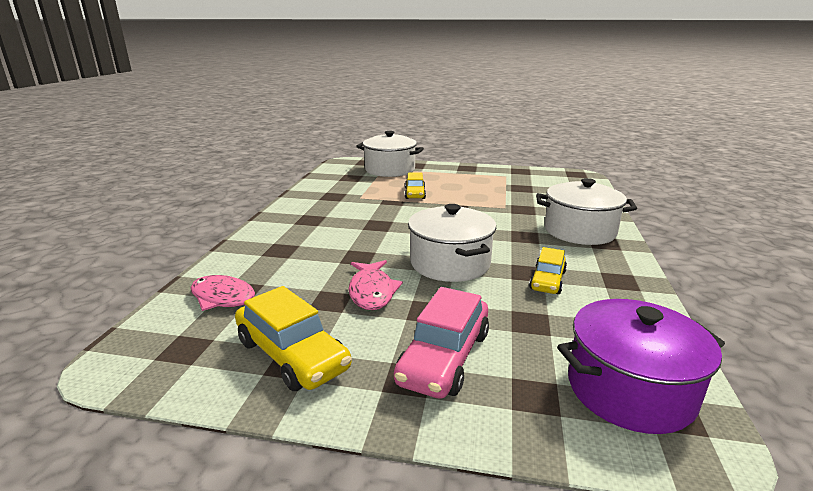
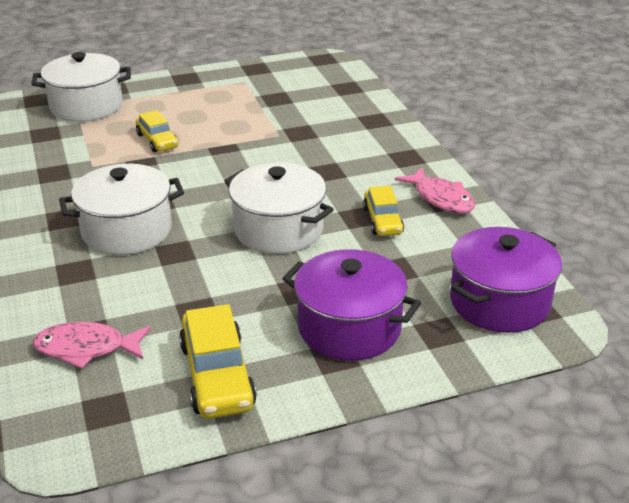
camera: 30 degrees left, 10 degrees up
yellow car [235,286,352,391] -> yellow car turned 60 degrees clockwise [179,304,257,419]
pink fish [349,260,403,310] -> pink fish moved to [395,167,475,214]
pink car [394,287,489,399] -> purple pot [283,249,421,361]
white pot [536,178,637,245] -> white pot moved to [59,164,184,255]

